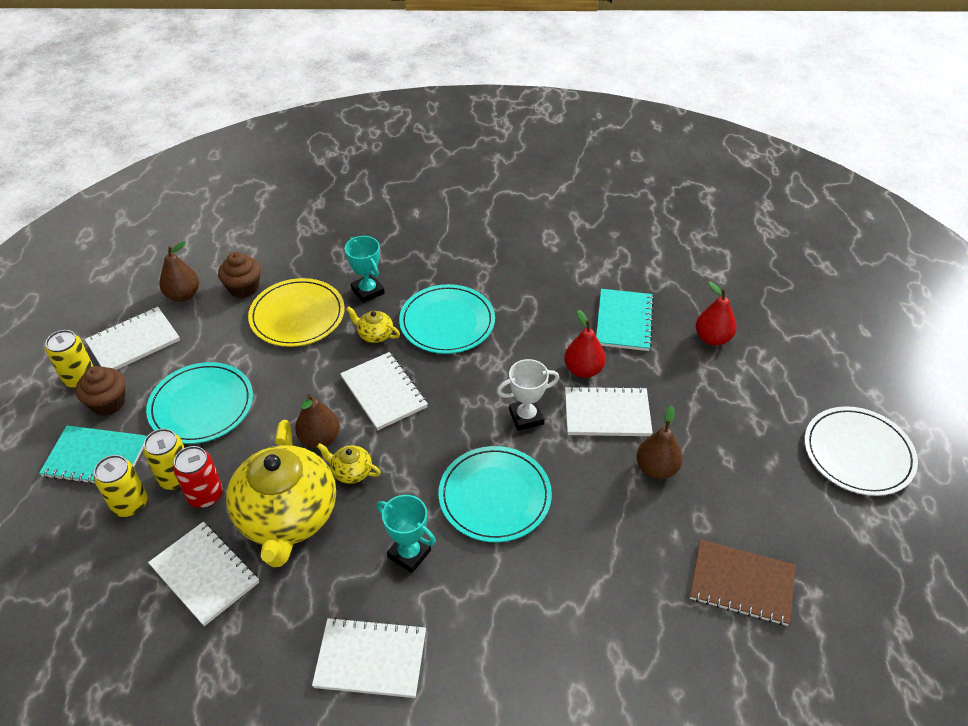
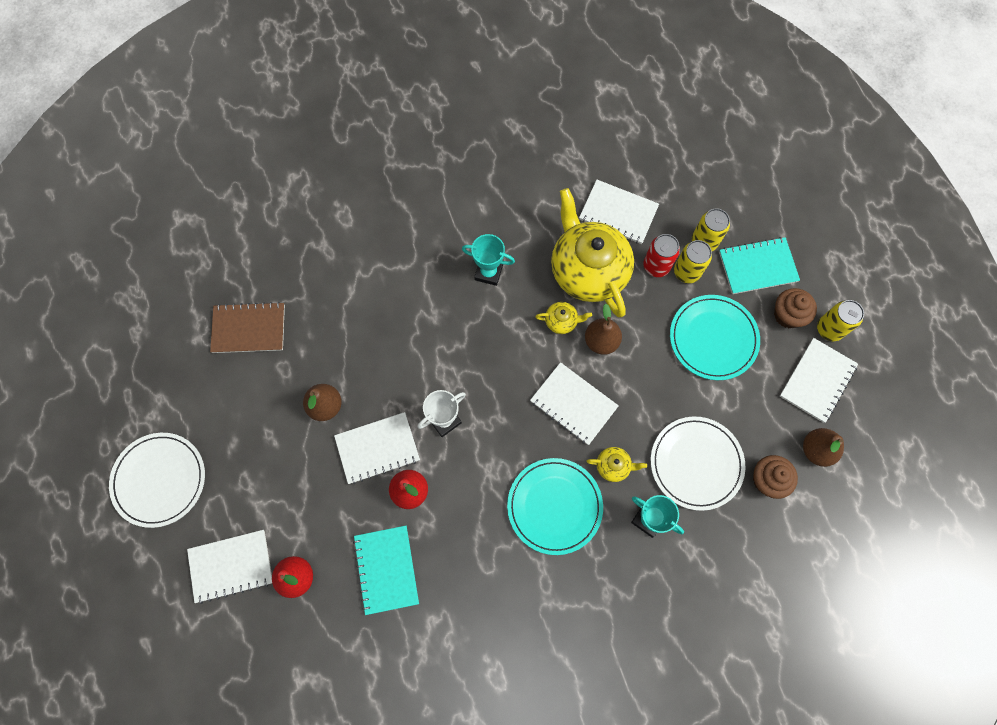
camera: 160 degrees right, 25 degrees up
yellow plate [248,278,345,347] -> white plate [651,417,745,511]
white notebook [312,617,426,698] -> white notebook moved to [187,530,272,604]
turquoise plate [438,446,552,542] -> none

